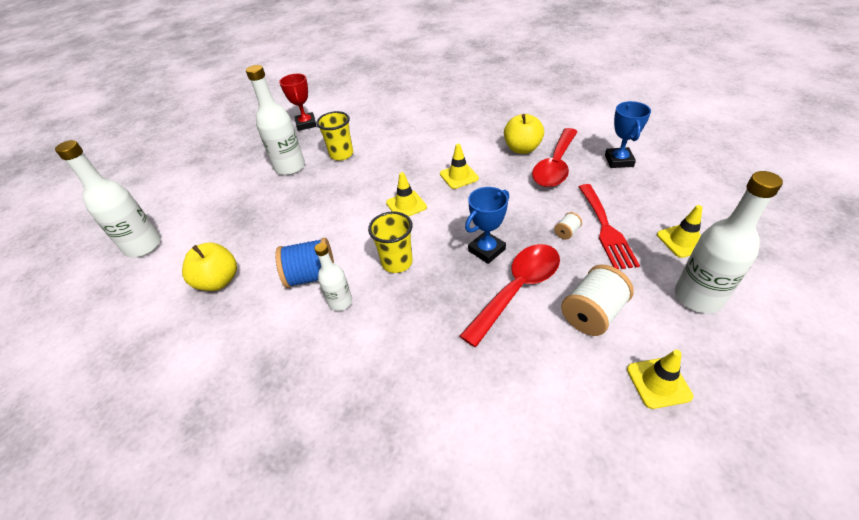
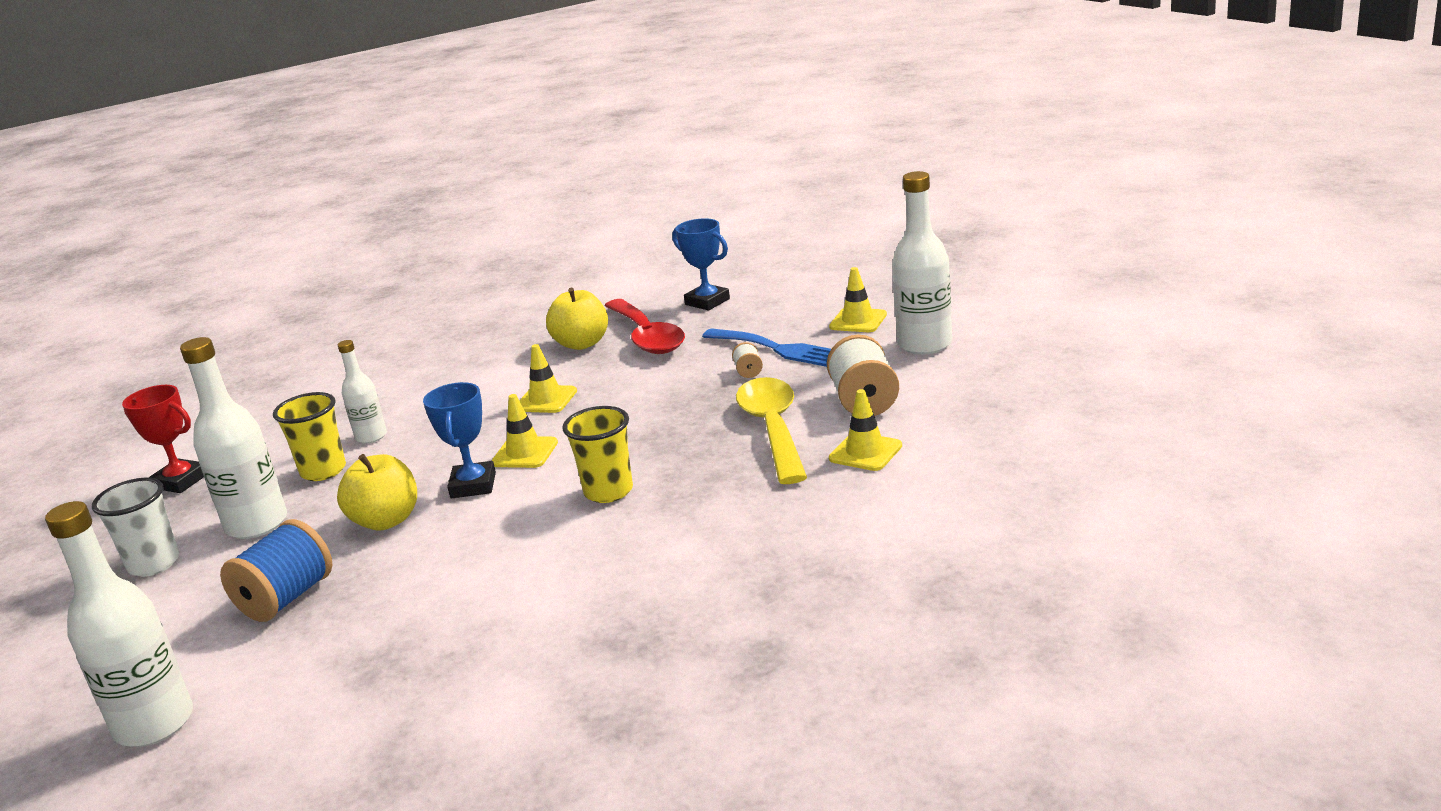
camera: 50 degrees left, 20 degrees down
yellow apple [182,242,237,291] -> yellow apple moved to [337,454,417,531]
blue spool [275,238,334,288] -> blue spool moved to [220,519,332,622]
white bottle [314,243,352,311] -> white bottle moved to [338,340,387,444]
red spoon [460,244,560,347] -> yellow spoon [736,377,807,484]
blue trophy [465,187,509,264] -> blue trophy moved to [423,382,496,499]
red fork [579,184,640,269] -> blue fork [702,328,831,367]
yellow traffic cone [627,350,693,409] -> yellow traffic cone moved to [829,389,902,471]
none -> white cup [92,478,179,577]

